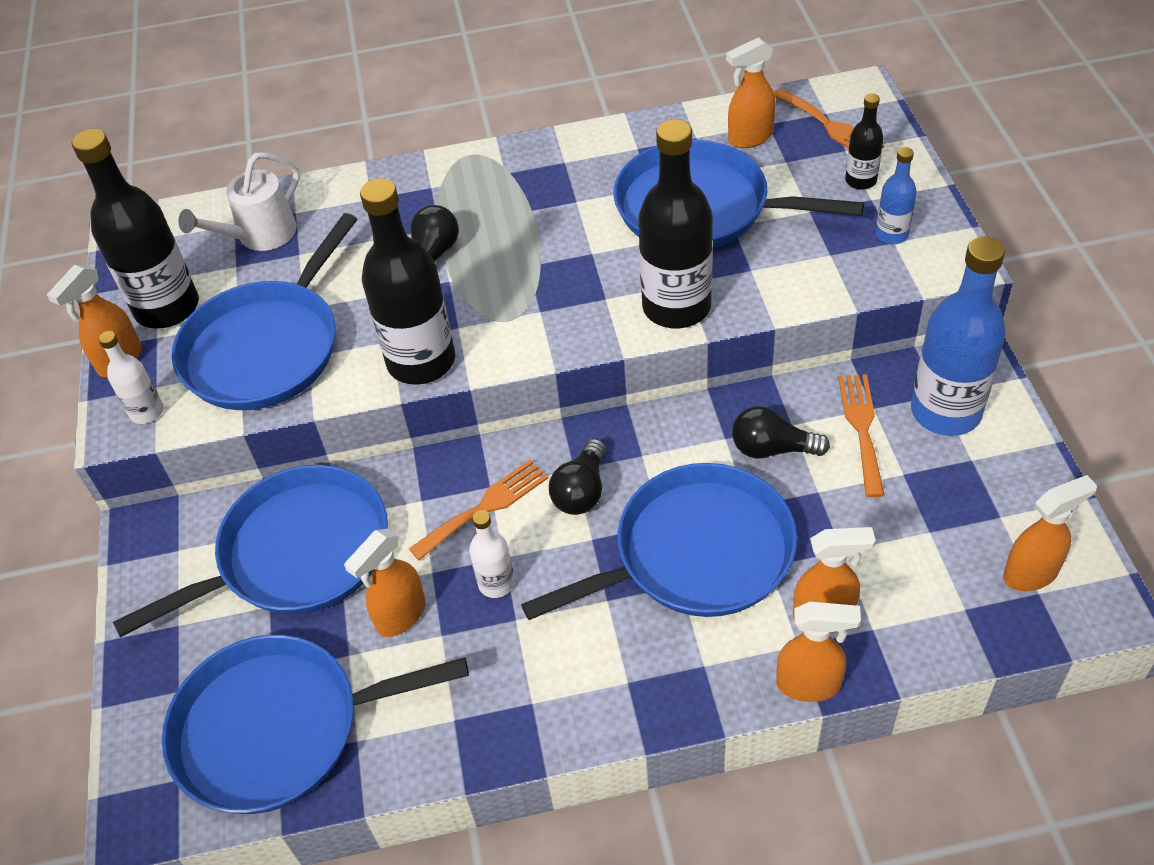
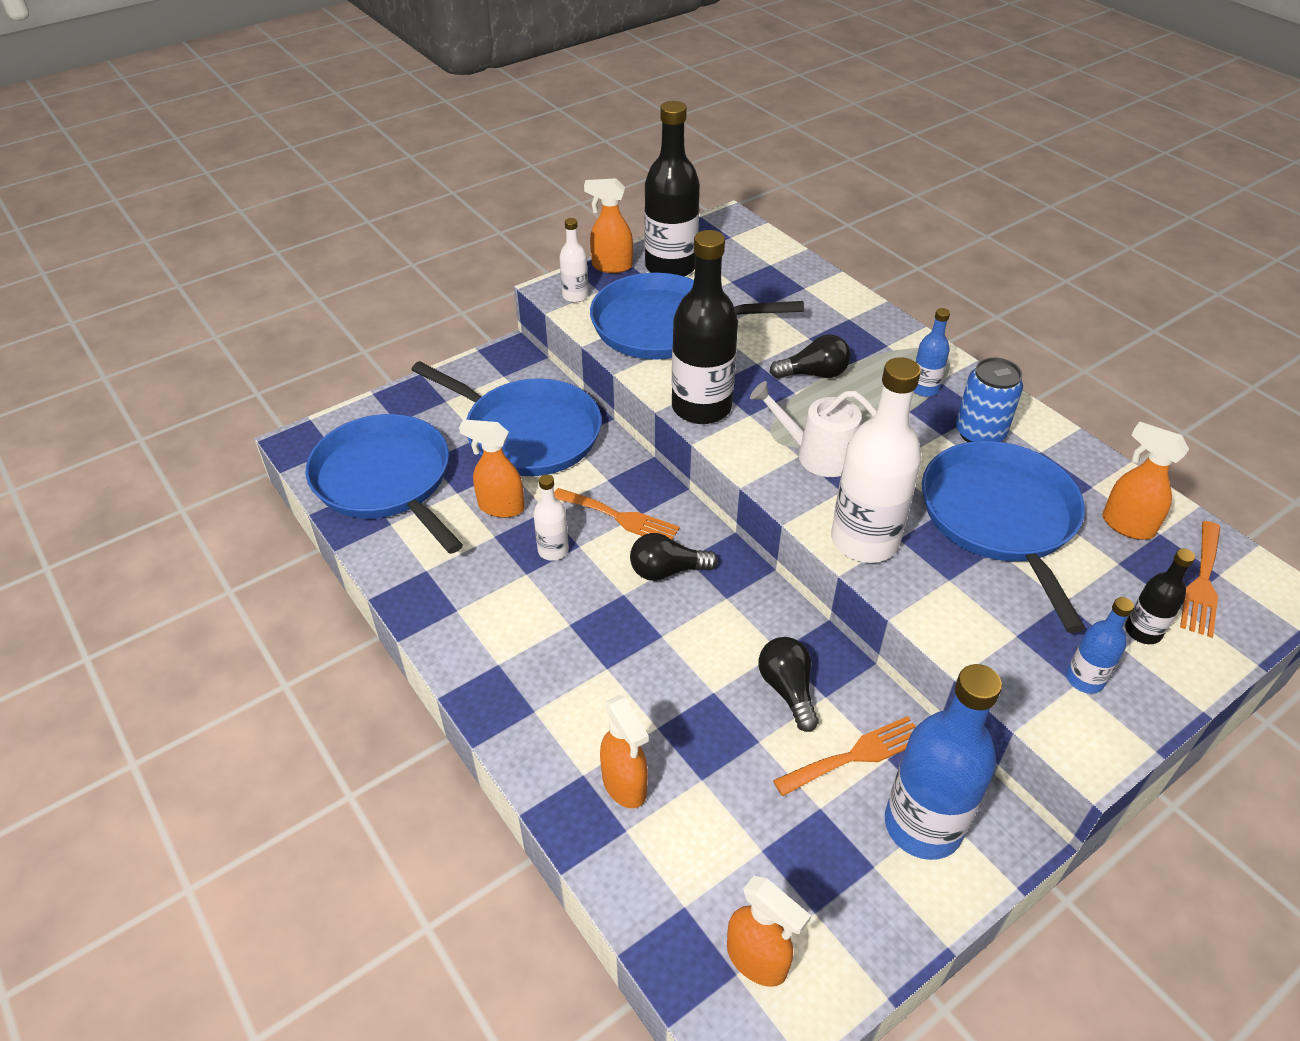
camera: 60 degrees right, 5 degrees down
white watering can [178,152,300,251] -> white watering can moved to [750,381,877,477]
blue pan [521,463,797,620] -> none
black bottle [638,119,713,328] -> white bottle [831,357,922,563]
orange spray bottle [776,602,861,702] -> none
none -> blue bottle [914,308,950,397]
none -> blue can [956,357,1023,442]

